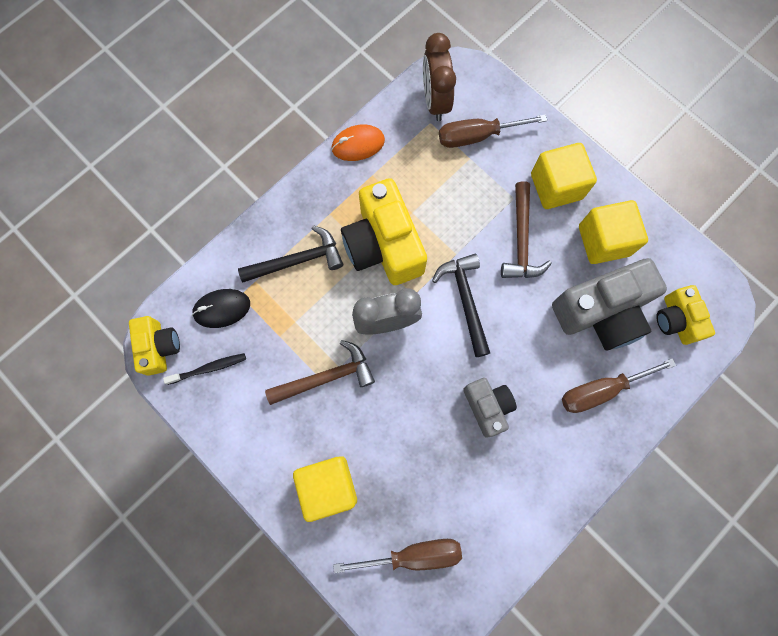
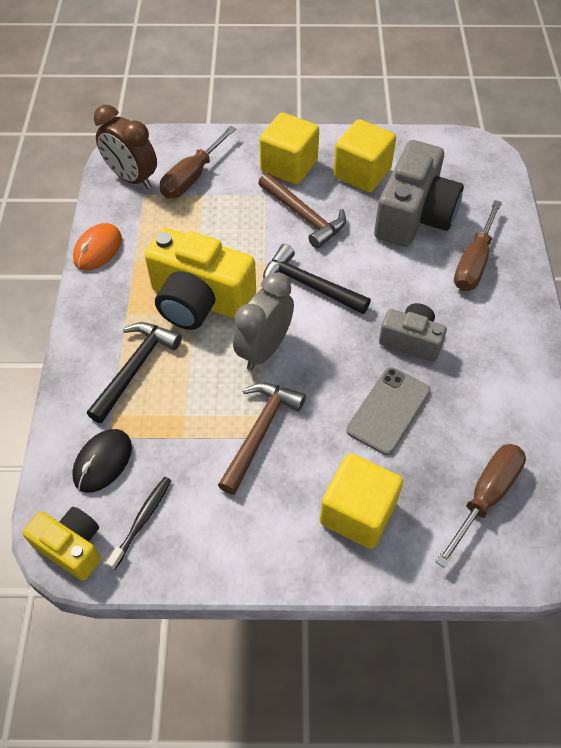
camera: 45 degrees left, 20 degrees down
yellow camera [656,285,715,345] -> none
none -> grey phone [346,367,430,455]

